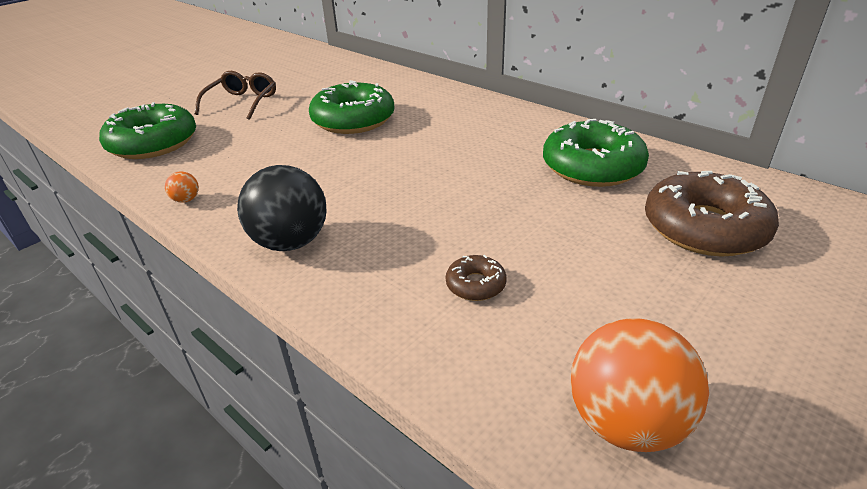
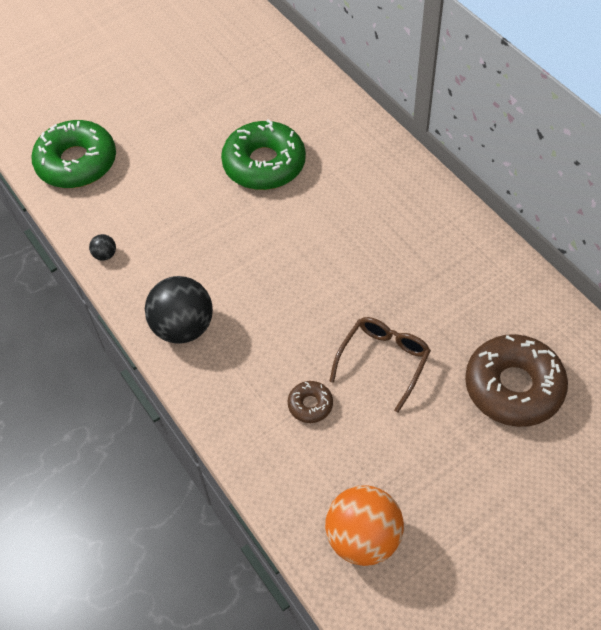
camera: 15 degrees right, 20 degrees up
orange ball [165,171,199,203] -> black ball [89,234,116,261]
brown glasses [194,71,276,120] -> brown glasses moved to [330,317,431,413]
green donut [543,119,649,187] -> none

